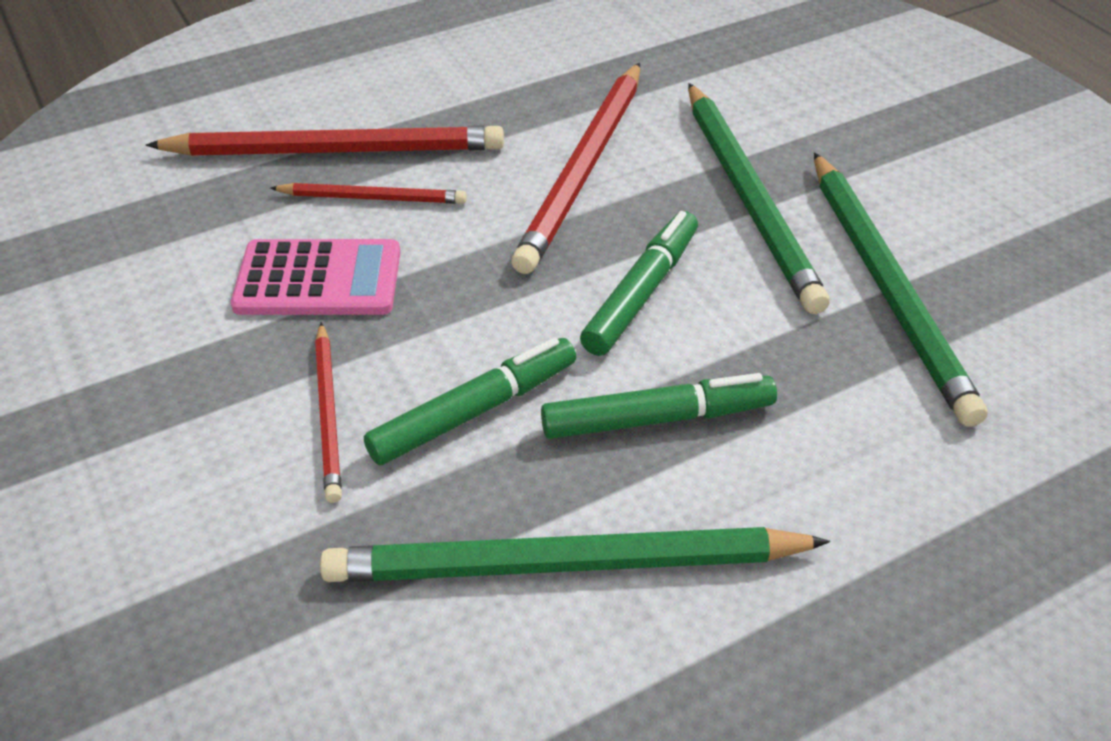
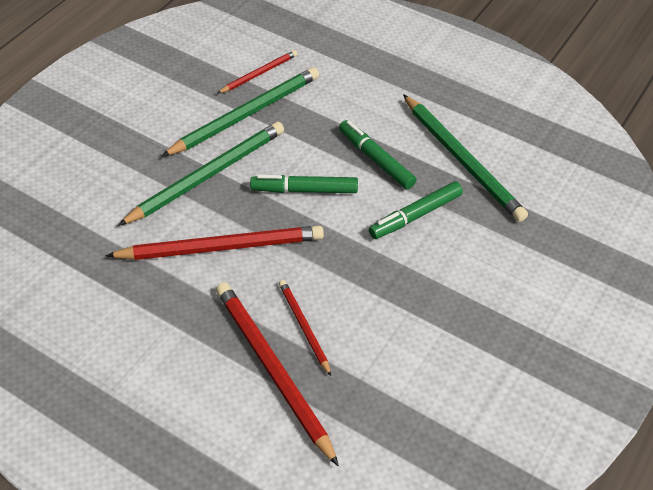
camera: 120 degrees left, 5 degrees up
pink calculator [231,239,400,315] -> none
red pencil [315,322,342,503] -> red pencil moved to [217,50,297,94]
green marker [364,337,576,466] -> green marker turned 60 degrees counterclockwise [369,181,463,239]

